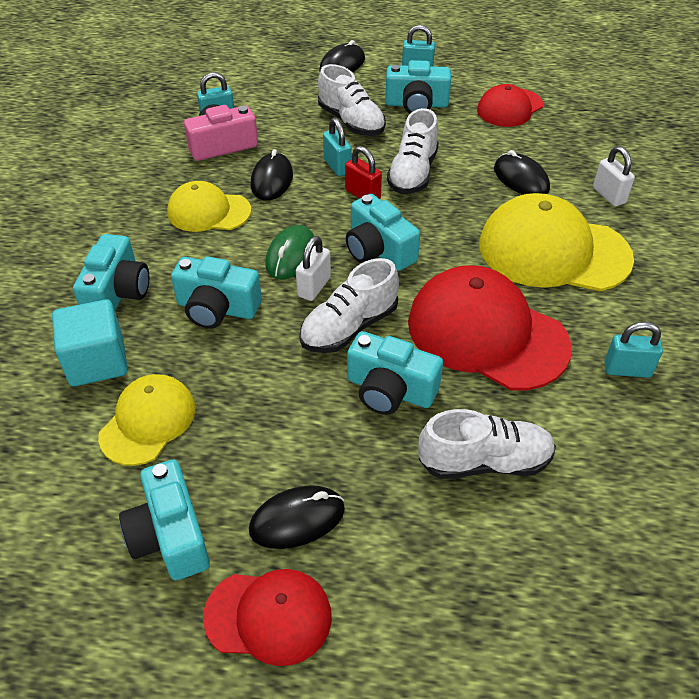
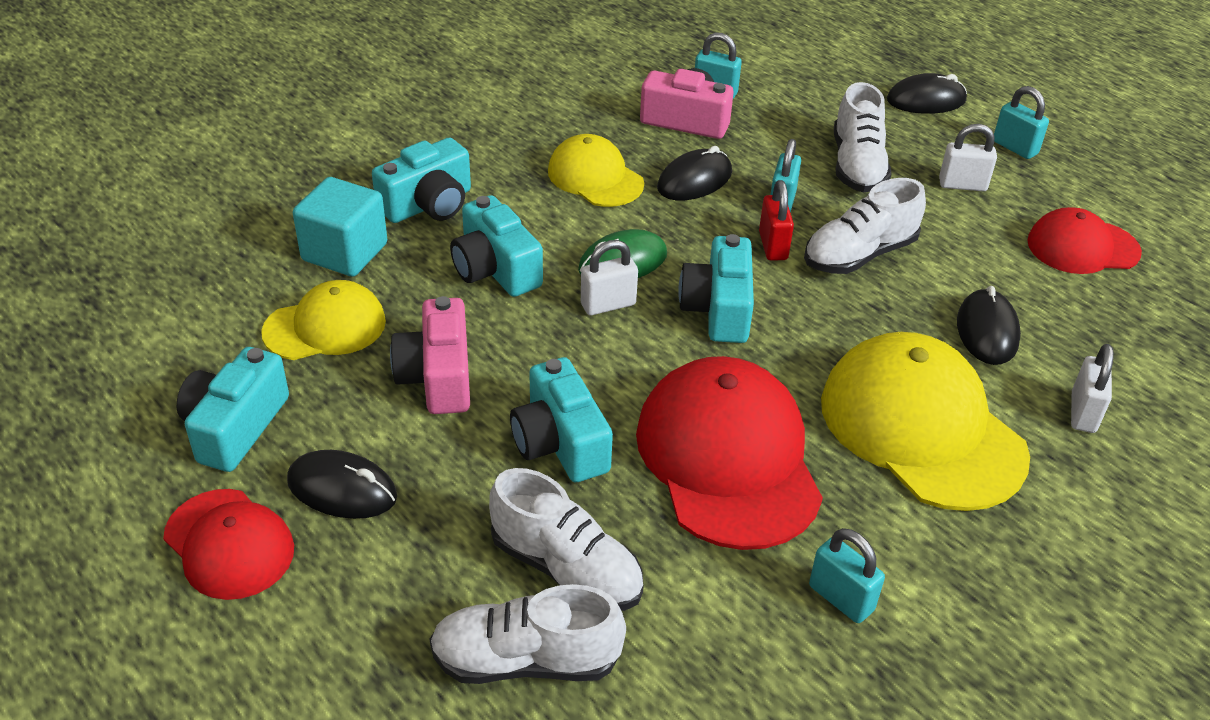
camera: 40 degrees right, 5 degrees down
white shoe [299,258,399,353] -> white shoe moved to [430,584,626,684]
turquoise camera [385,60,451,114] -> white padlock [939,124,997,191]
none -> pink camera [390,296,470,414]

